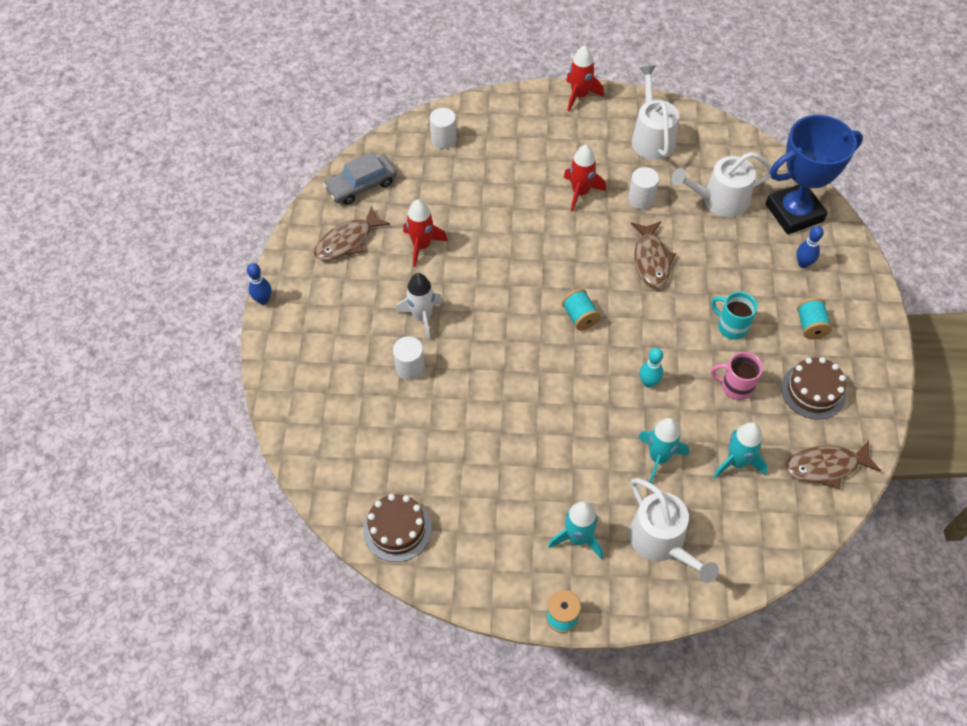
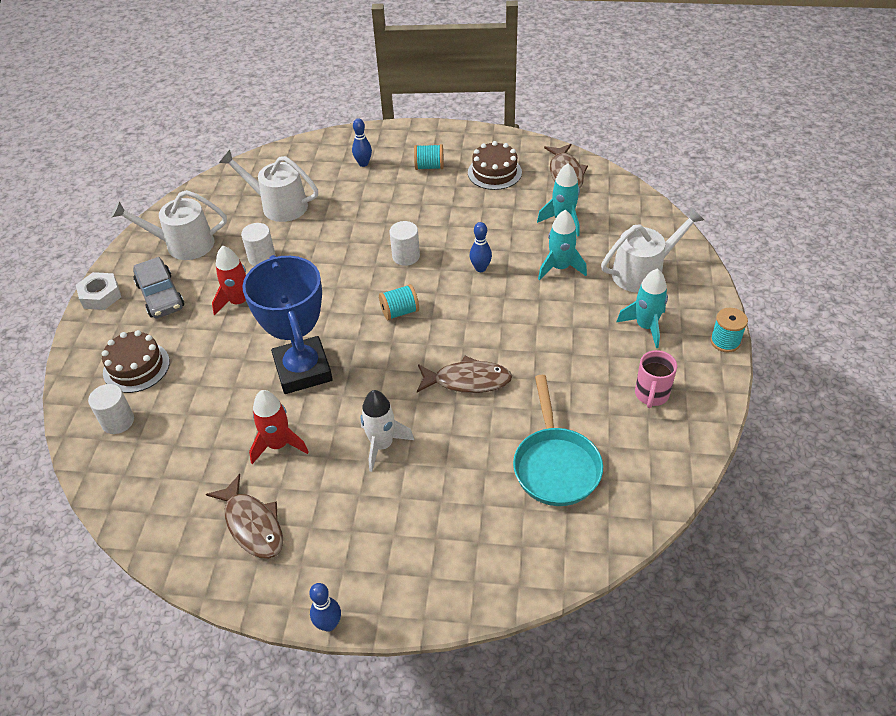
camera: 85 degrees left, 10 degrees down
grey car [323,152,397,205] -> grey car moved to [133,257,184,319]
brown cake [363,494,432,562] -> brown cake moved to [102,330,170,393]
white cylinder [393,336,425,380] -> white cylinder moved to [390,221,420,266]
red rocket [566,45,604,112] -> white nut [76,272,121,310]
brown fish [631,221,676,288] -> brown fish moved to [417,356,512,393]
turquoise bowling pin [639,348,663,388] -> blue bowling pin [470,222,492,272]
white watering can [672,152,772,217] -> white watering can turned 120 degrees clockwise [219,150,318,222]
pink mug [710,352,763,400] -> pink mug moved to [635,350,677,408]
turquoise mug [711,292,758,340] -> none
blue trophy [766,115,863,234] -> blue trophy moved to [242,255,333,394]
none -> turquoise pan [513,375,603,506]

